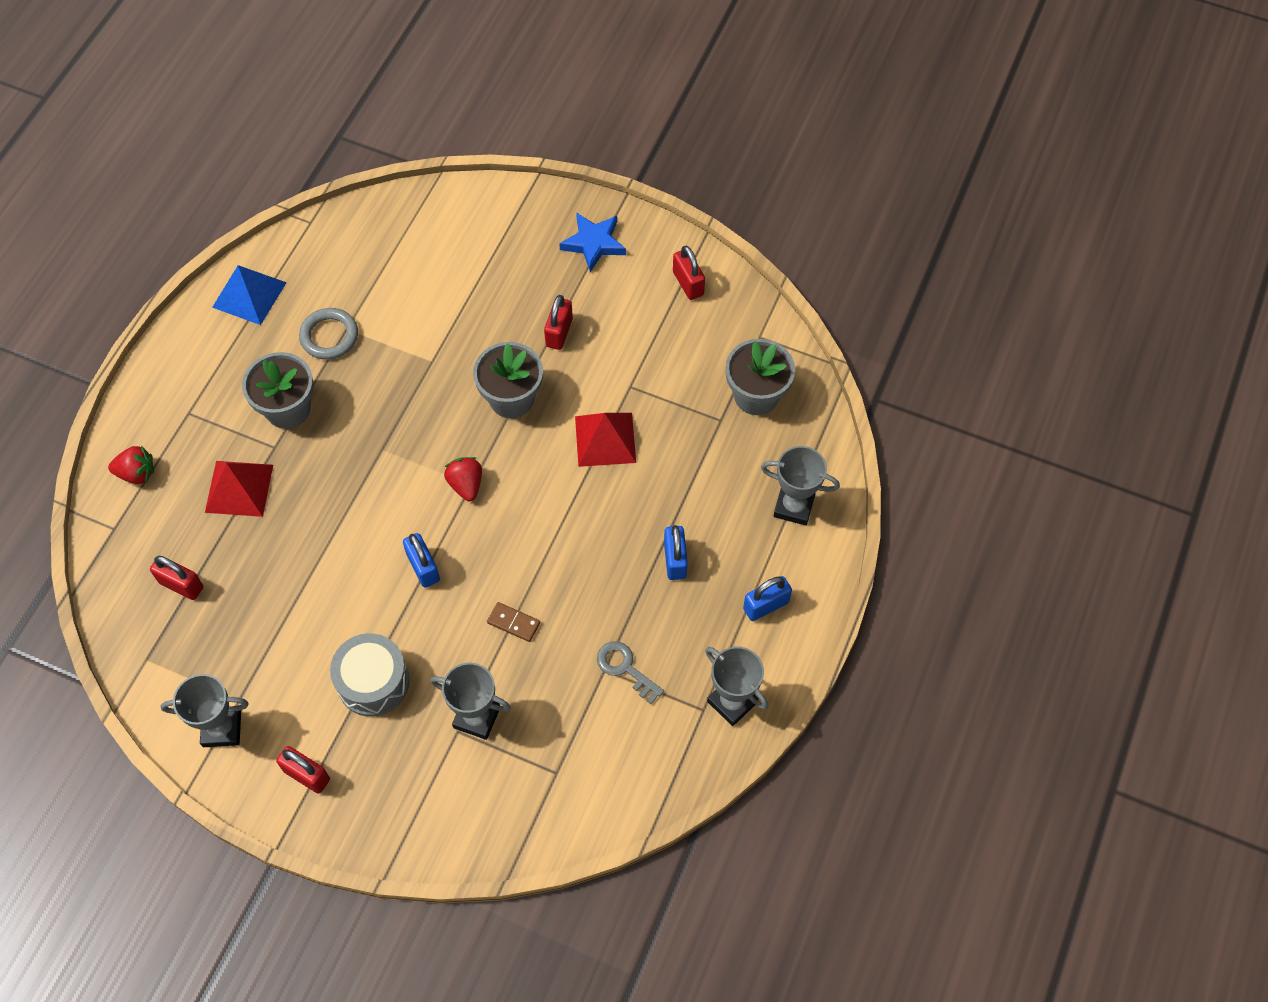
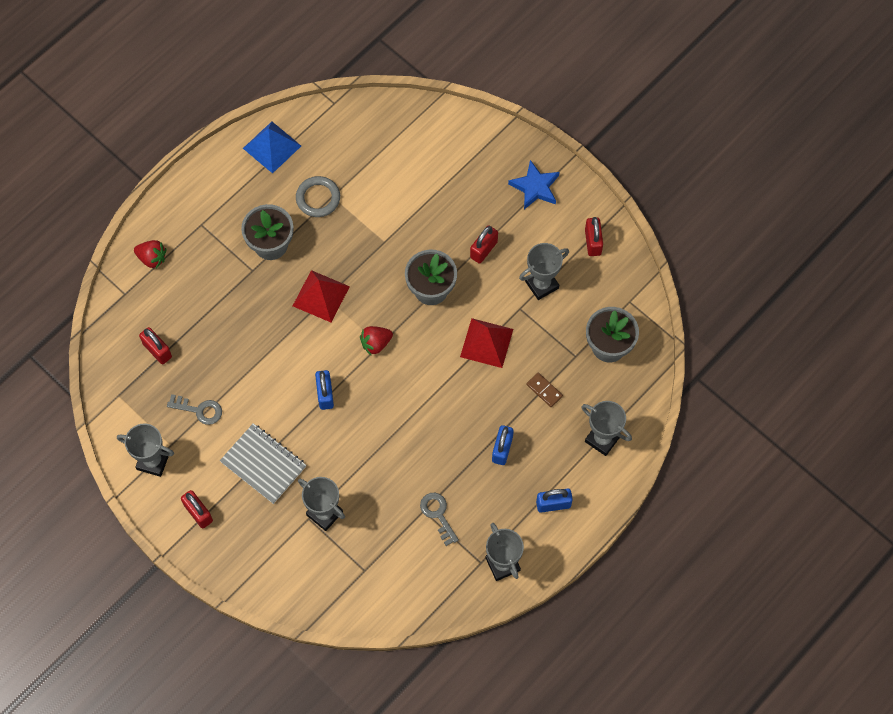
camera: 20 degrees right, 5 degrees up
red pyramid [205,461,273,517] -> red pyramid moved to [293,270,350,322]
grey drum [330,633,410,717] -> grey notebook [220,423,306,504]
red strawberry [444,457,482,501] -> red strawberry turned 120 degrees counterclockwise [360,326,393,355]
brown domino [487,602,540,642] -> brown domino moved to [526,373,563,407]
none -> grey key [167,394,222,425]
none -> grey trophy [519,243,569,300]

